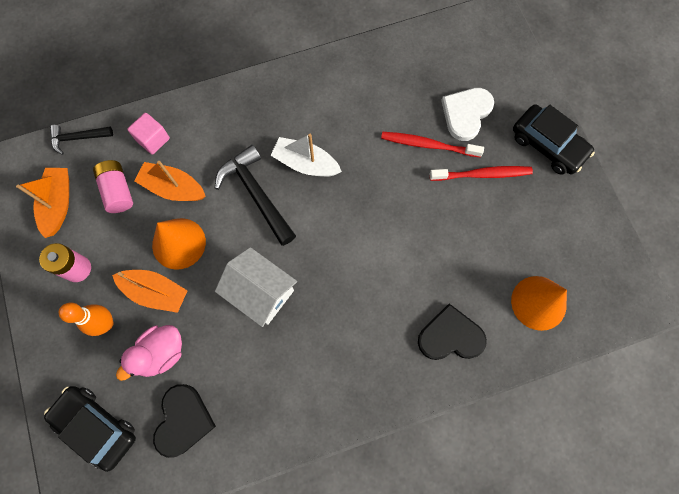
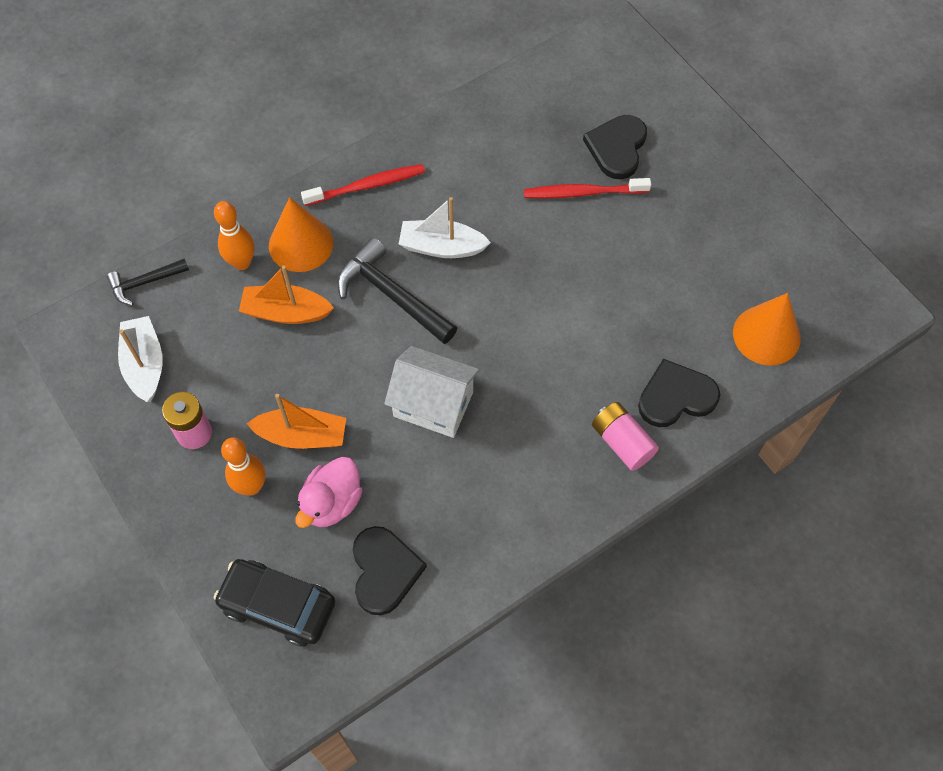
camera: 15 degrees left, 10 degrees down
orange boat [16,168,69,238] -> white boat [118,316,163,402]
pink battery [93,160,133,213] -> pink battery moved to [592,402,659,471]
pink cube [127,113,170,154] -> orange bowling pin [214,201,255,270]
orange cone [152,218,206,270] -> orange cone moved to [269,197,334,272]
red toothbrush [429,166,533,181] -> red toothbrush moved to [301,164,425,206]
white heart [441,88,494,141] -> black heart [583,115,647,179]
black car [513,105,595,175] -> none

